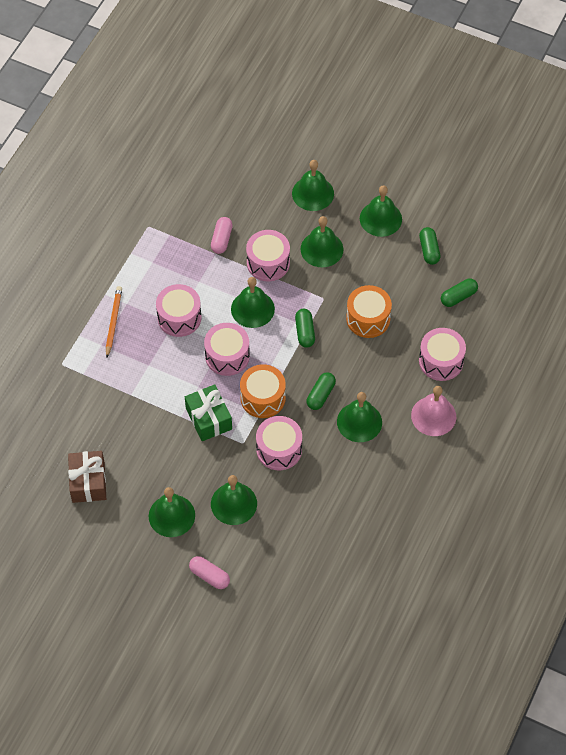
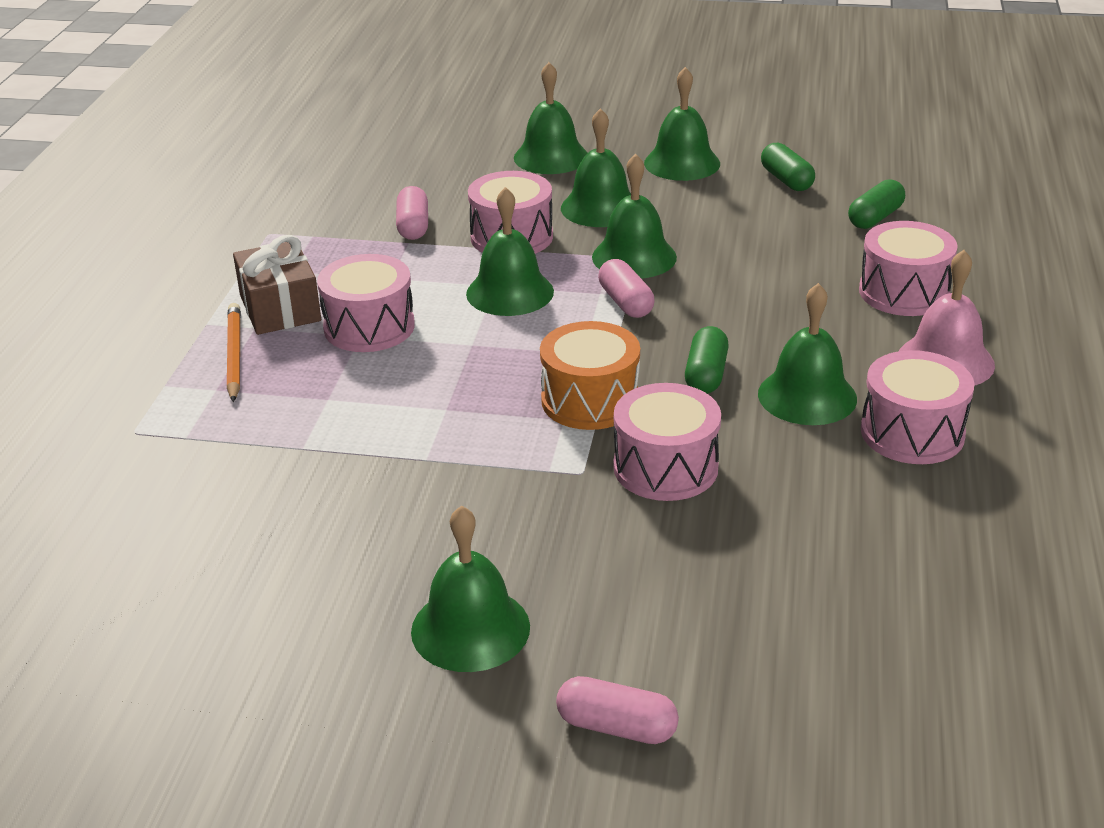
camera: 15 degrees left, 25 degrees down
brown gift [68,451,106,503] -> brown gift moved to [233,235,321,335]
green gift [185,384,232,441] -> none
pink drum [204,323,250,376] -> pink drum moved to [861,350,974,464]
green bell [211,475,257,525] -> green bell moved to [592,154,677,279]
green capsule [295,309,315,348] -> pink capsule [598,259,655,318]
orange drum [346,285,392,338] -> none

